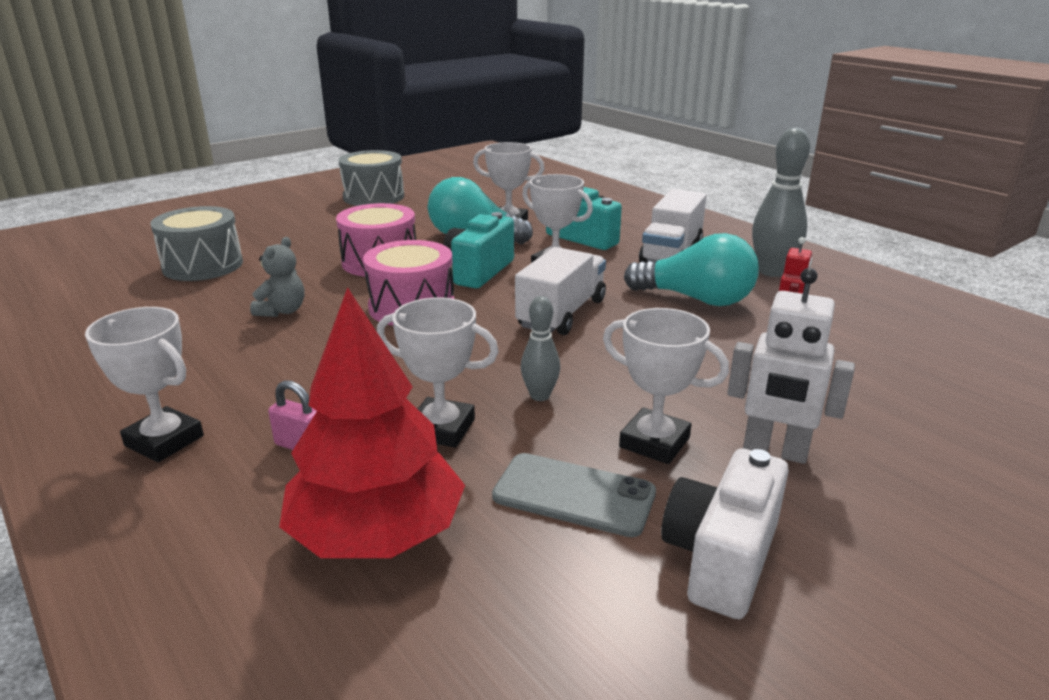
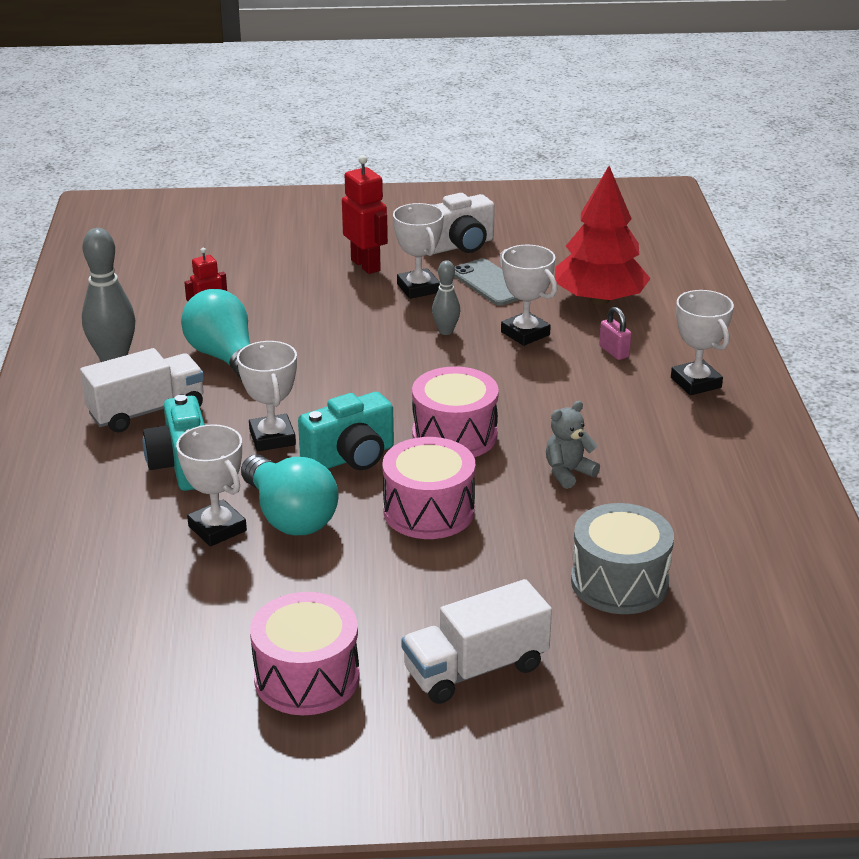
camera: 145 degrees left, 5 degrees up
grey drum [339,150,404,206] -> pink drum [250,592,360,715]
white truck [515,247,606,335] -> white truck moved to [401,579,552,704]
white robot [727,268,855,464] -> red robot [342,155,388,274]

